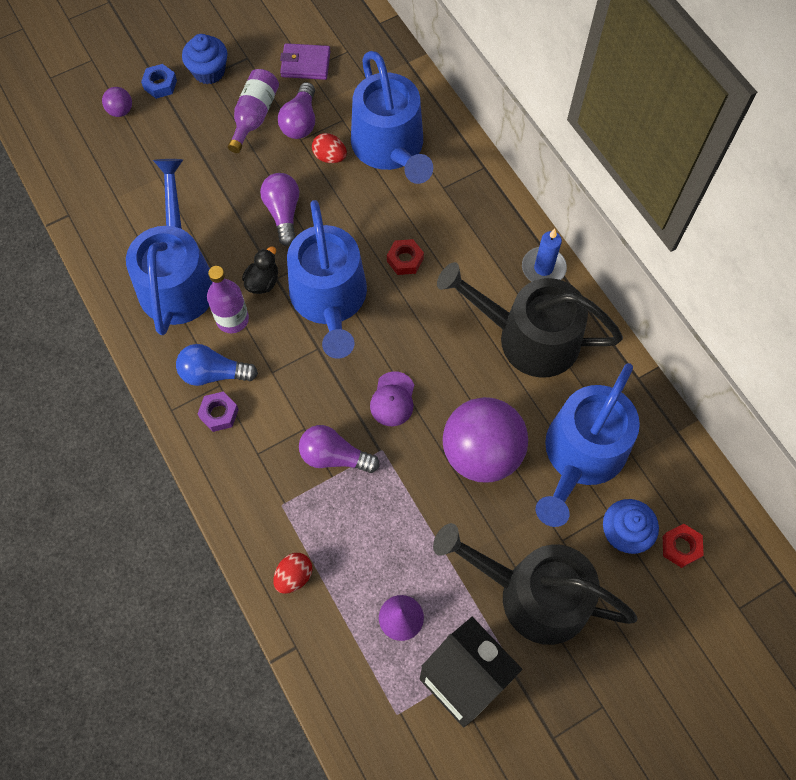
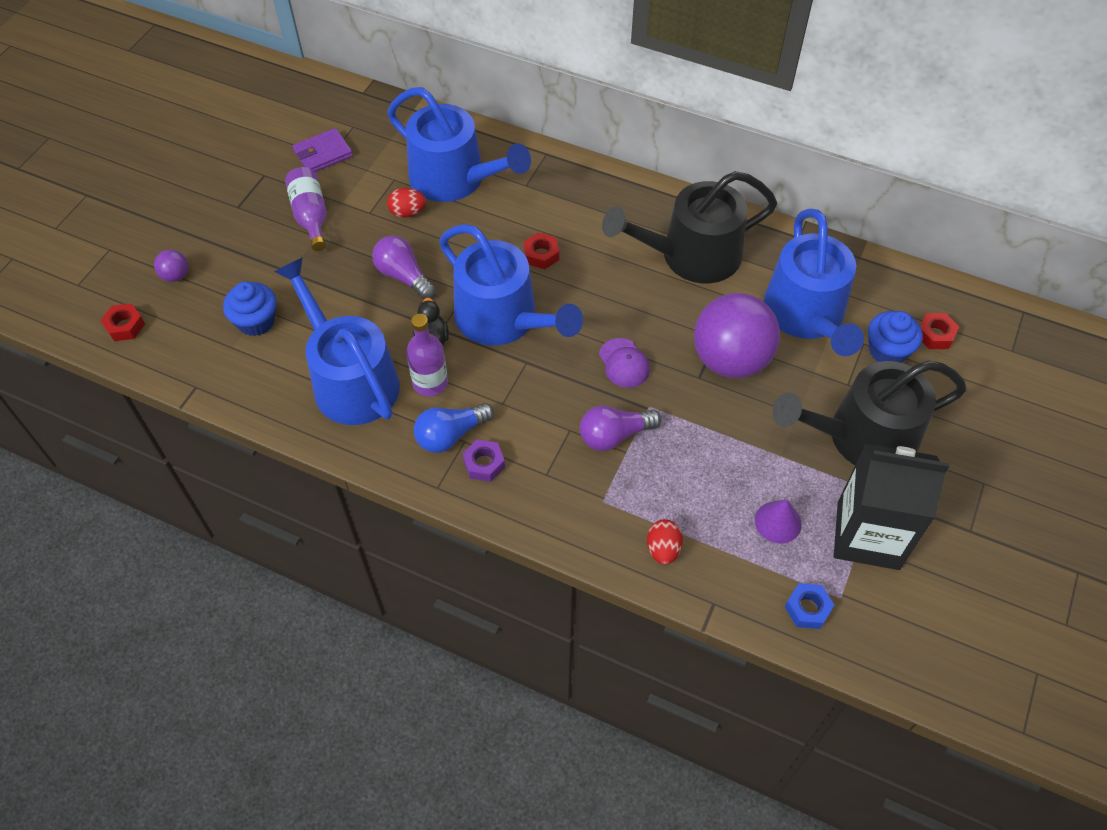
camera: 35 degrees left, 10 degrees down
blue nut [141,64,177,99] -> blue nut moved to [785,583,834,629]
blue cupcake [182,34,228,84] -> blue cupcake moved to [223,282,276,336]
purple light bulb [278,82,315,139] -> none
blue candle [522,229,567,282] -> none
none -> red nut [100,304,145,341]

